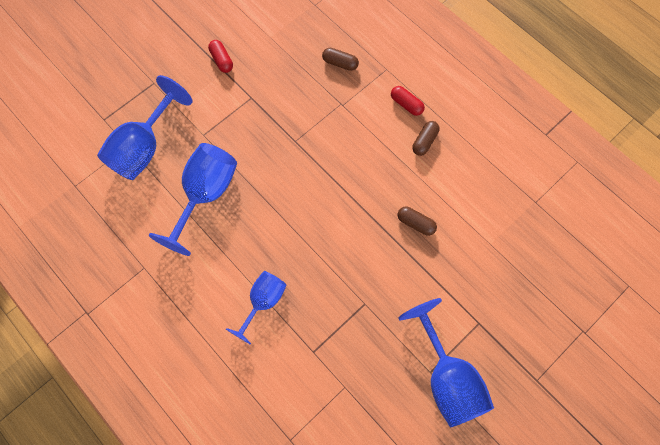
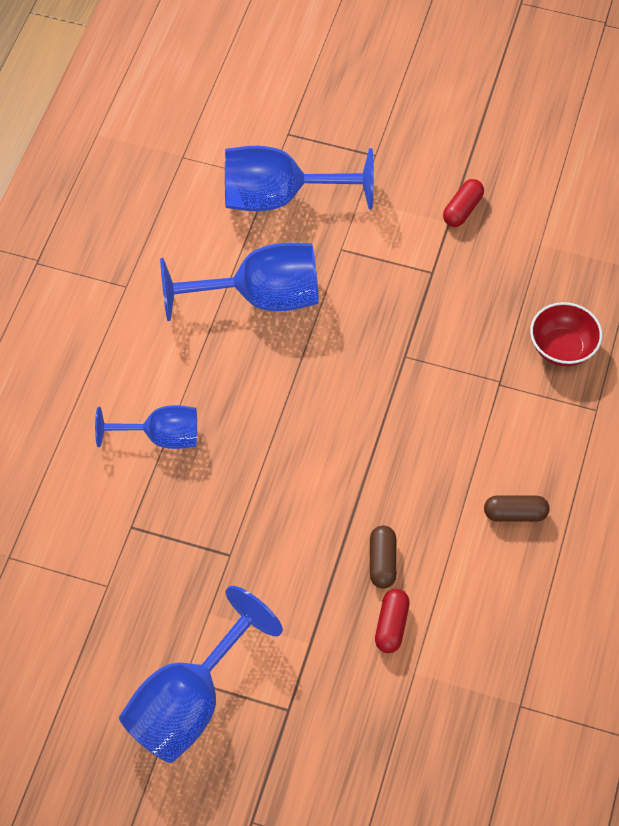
camera: 60 degrees right, 10 degrees down
brown capsule [322,48,359,71] -> red bowl [530,302,602,366]
red capsule [391,86,425,116] -> red capsule moved to [375,589,410,653]

